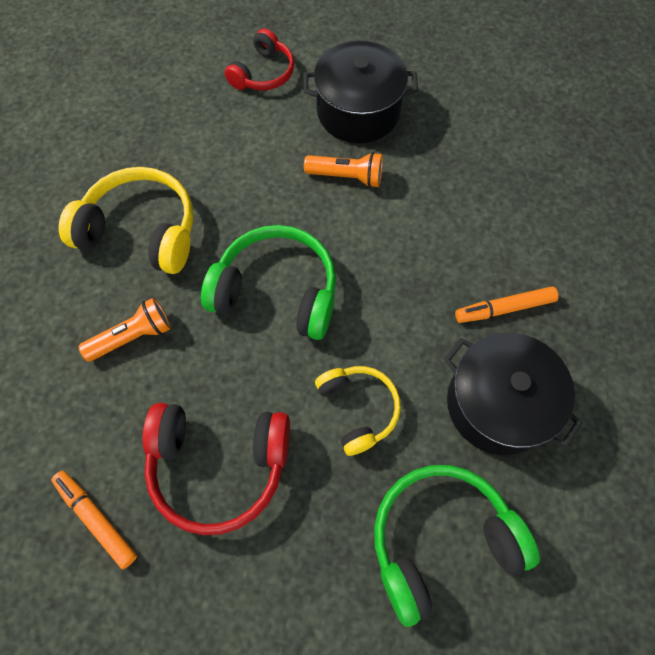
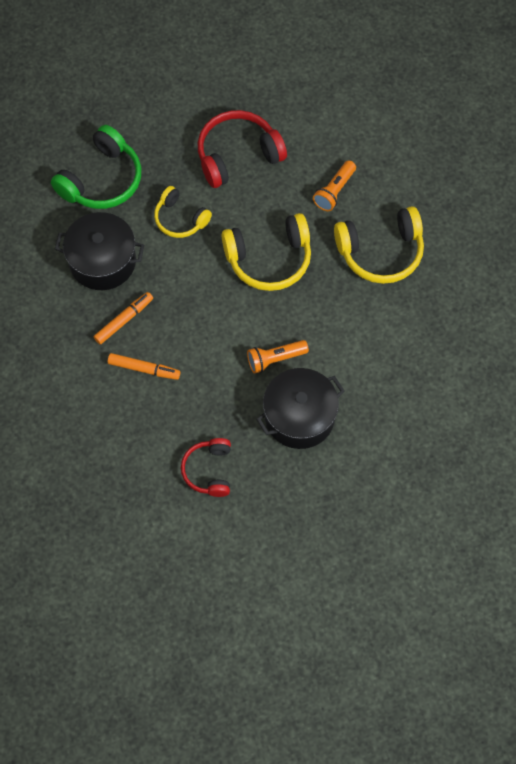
camera: 150 degrees right, 0 degrees up
orange marker [51,471,137,569] -> orange marker moved to [108,353,180,380]
green headphones [201,225,336,340] -> yellow headphones [221,213,311,291]
red headphones [225,28,294,91] -> red headphones moved to [181,438,231,497]

